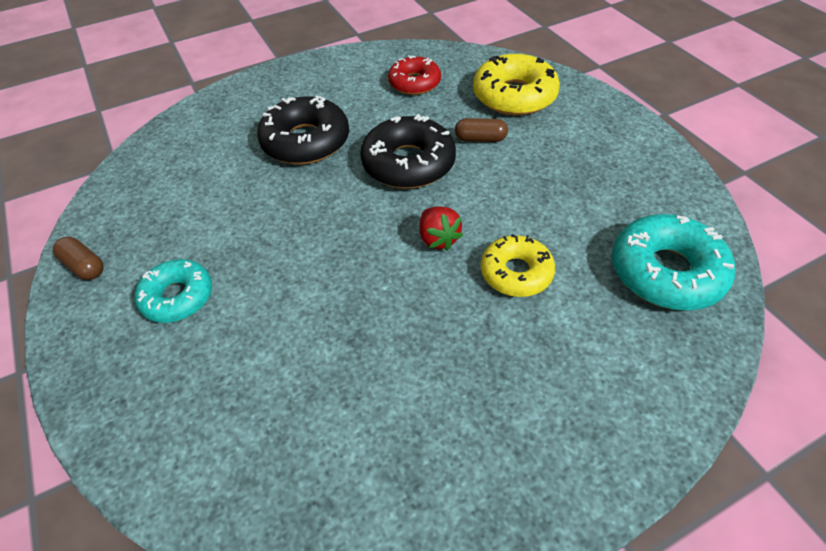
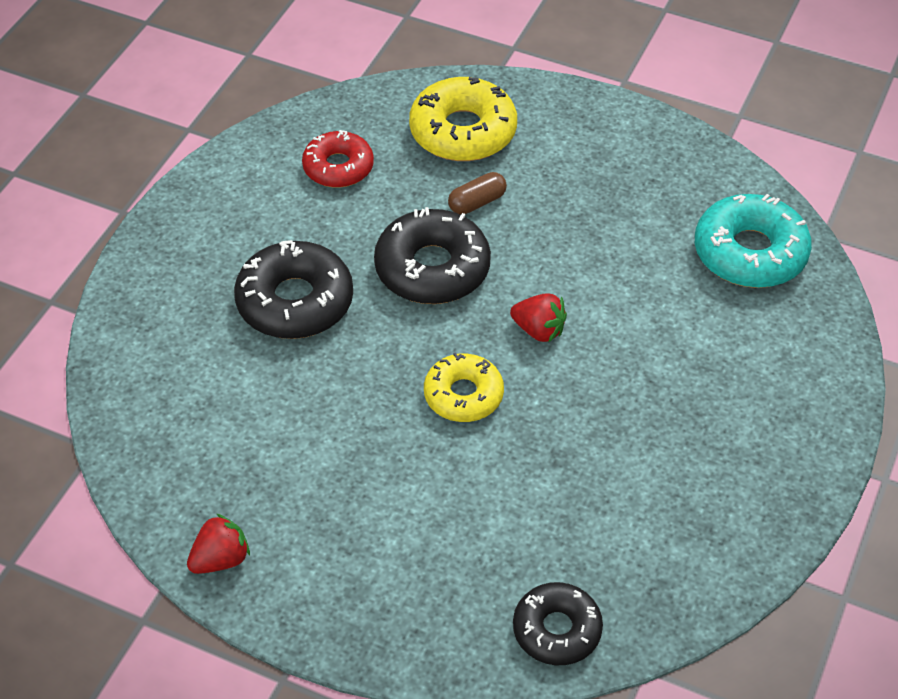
camera: 40 degrees left, 0 degrees up
brown capsule [53,237,103,280] -> red strawberry [187,514,250,574]
turquoise donut [135,259,212,323] -> none
yellow donut [481,234,555,297] -> yellow donut moved to [424,353,504,422]
none -> black donut [513,582,603,665]

